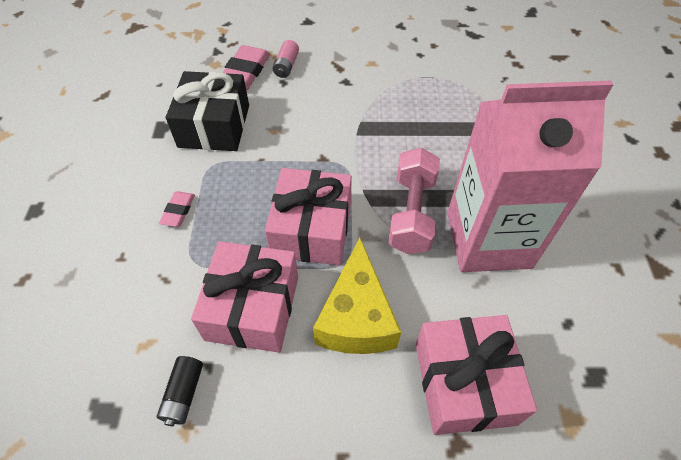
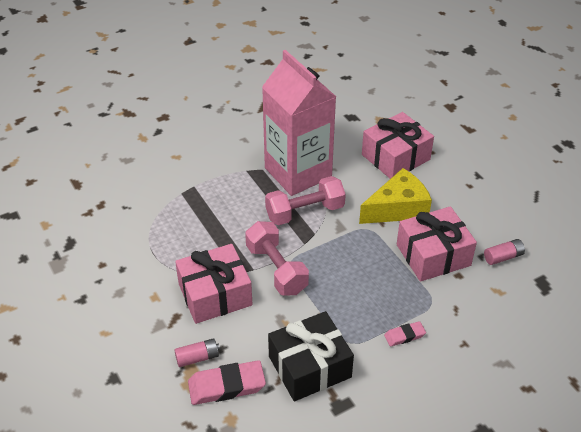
camera: 120 degrees left, 10 degrees down
black battery [157,356,203,427] -> pink battery [484,239,525,265]
pink gift [265,168,352,265] -> pink gift moved to [175,244,253,324]
none -> pink dumbbell [245,221,309,296]

